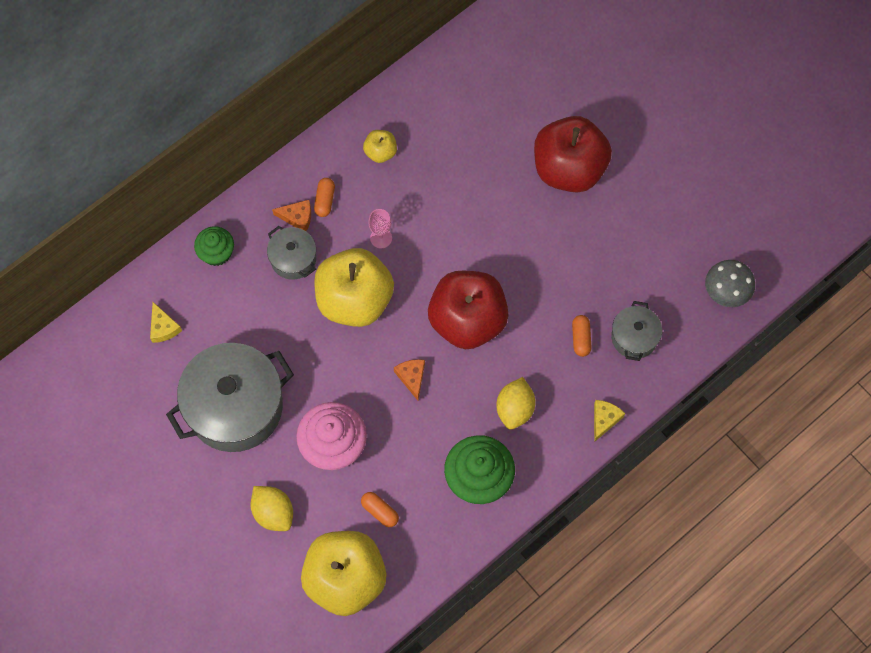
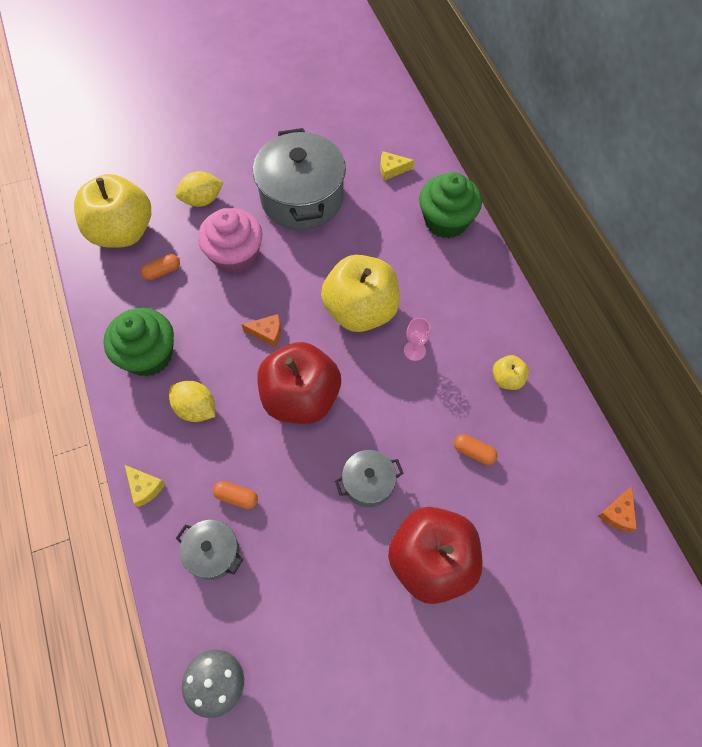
camera: 110 degrees right, 5 degrees down
green cupcake [194,226,234,266] -> green cupcake [419,172,482,238], size x1.67
grey pot [267,226,316,280] -> grey pot moved to [335,450,403,507]
orange cheese [272,200,311,231] -> orange cheese moved to [598,487,637,532]
orange capsule [314,178,335,217] -> orange capsule moved to [454,434,497,465]

